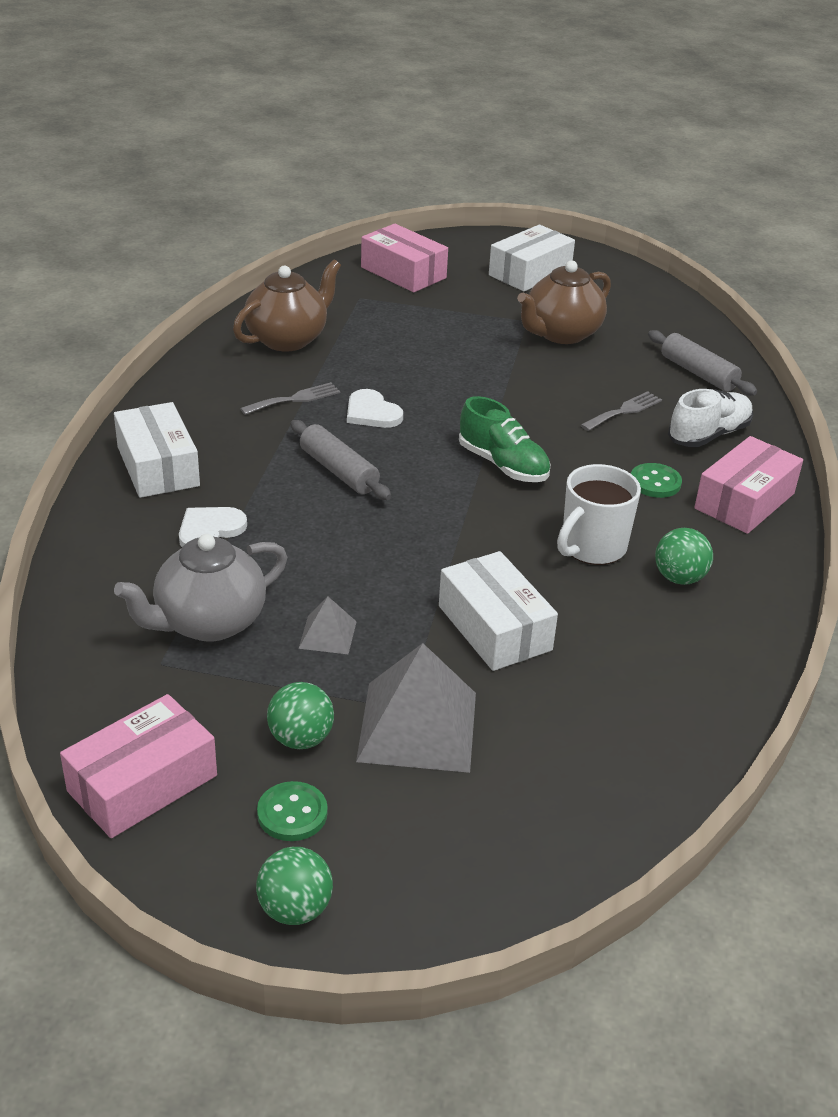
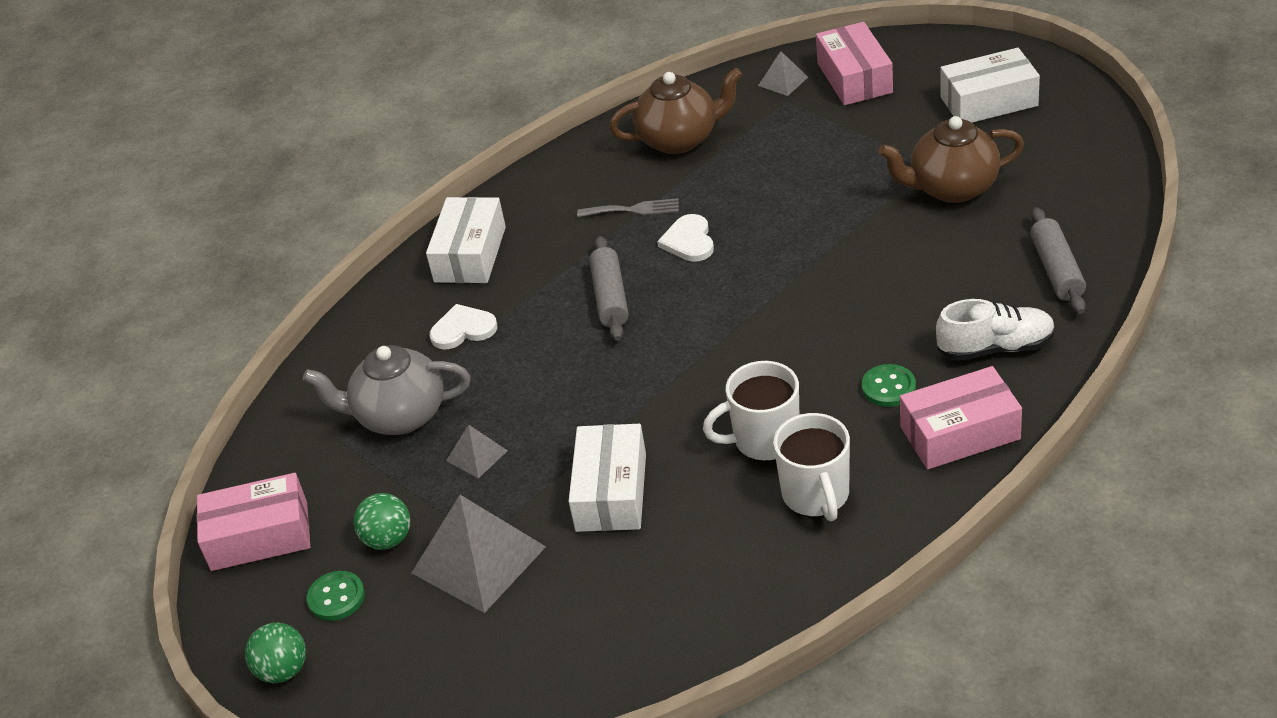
camera: 40 degrees right, 5 degrees up
green shoe [459,396,551,482] -> none
grey fork [581,391,662,431] -> none
green ball [655,528,713,585] -> white mug [773,413,850,521]
none -> grey pyramid [758,51,808,96]

